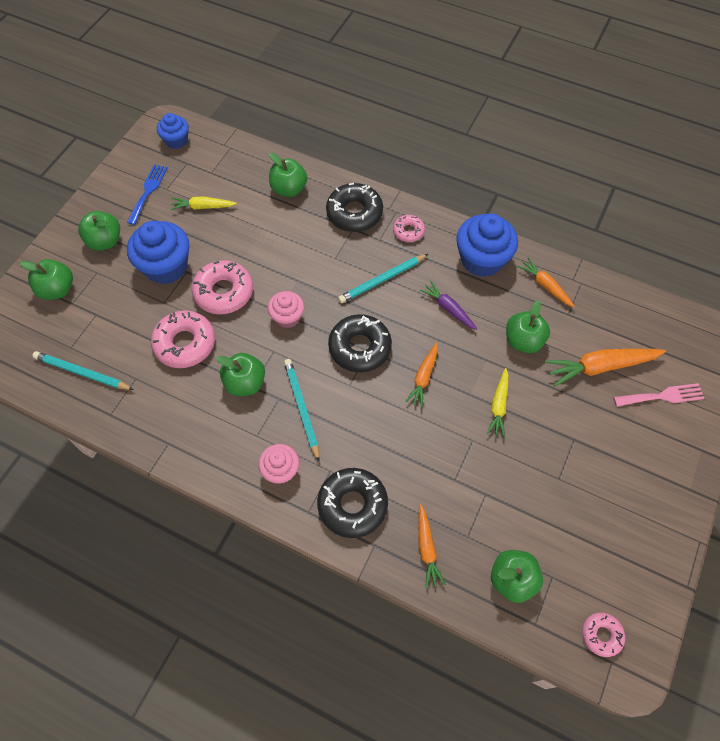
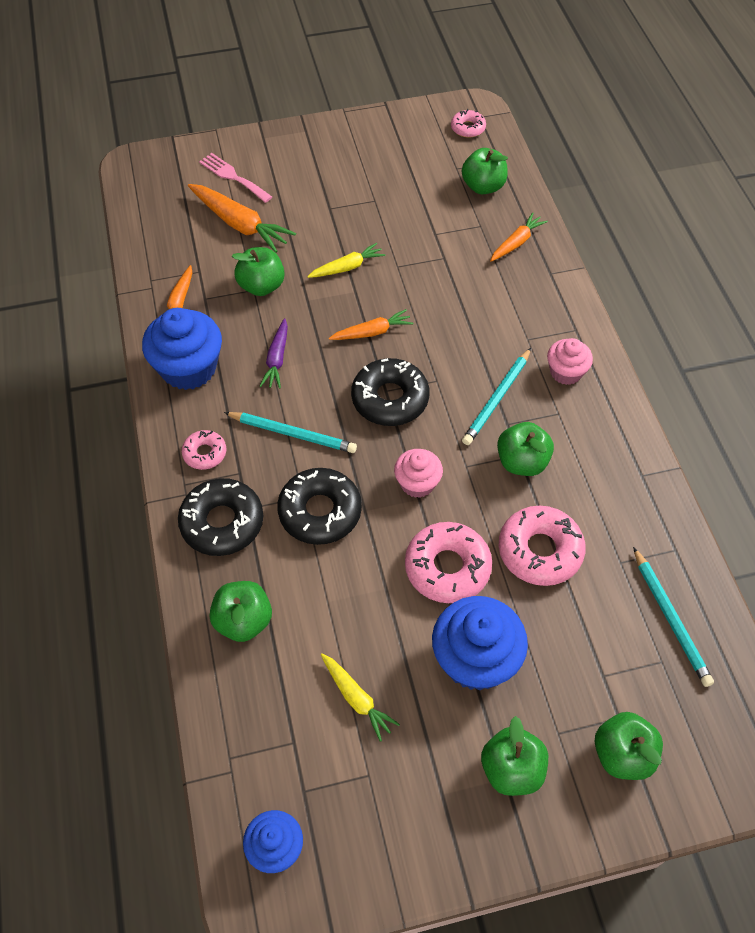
camera: 130 degrees left, 5 degrees down
blue fork [127,164,168,225] -> none
black donut [317,468,388,538] -> black donut moved to [277,468,362,545]

